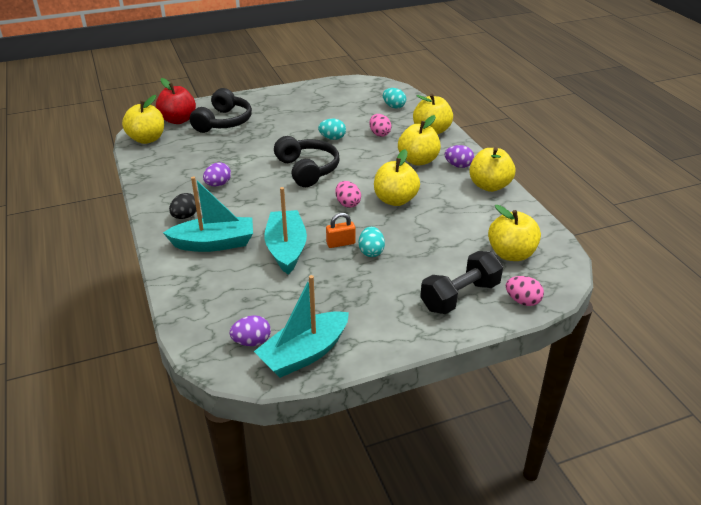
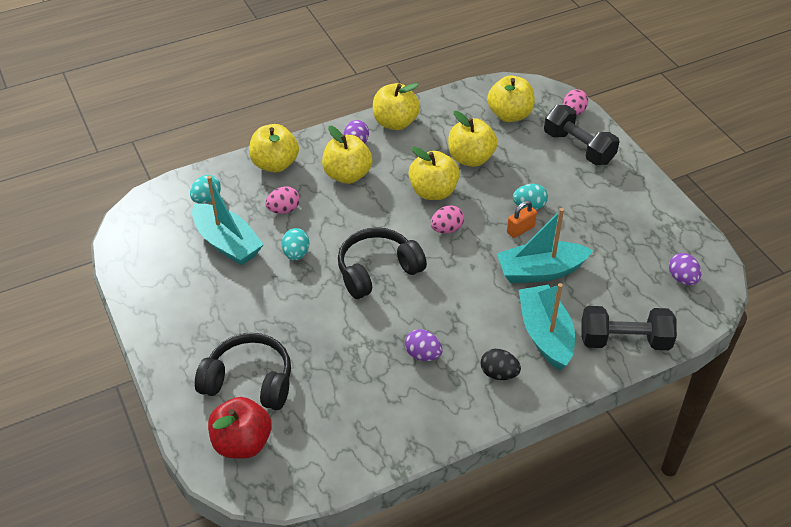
camera: 95 degrees left, 10 degrees up
yellow apple [122,95,164,144] -> yellow apple moved to [448,111,497,167]
turquoise boat [254,275,349,378] -> turquoise boat moved to [192,176,264,265]
orange padlock [326,213,355,248] -> orange padlock turned 75 degrees clockwise [507,201,537,238]
none -> black dumbbell [582,306,677,350]

